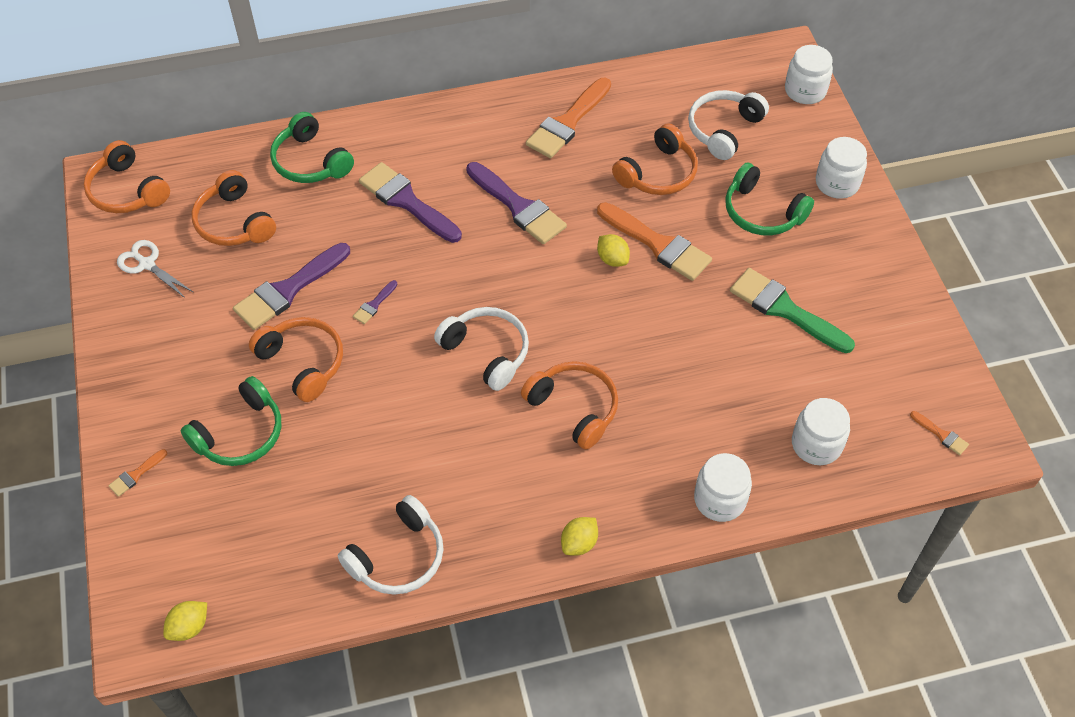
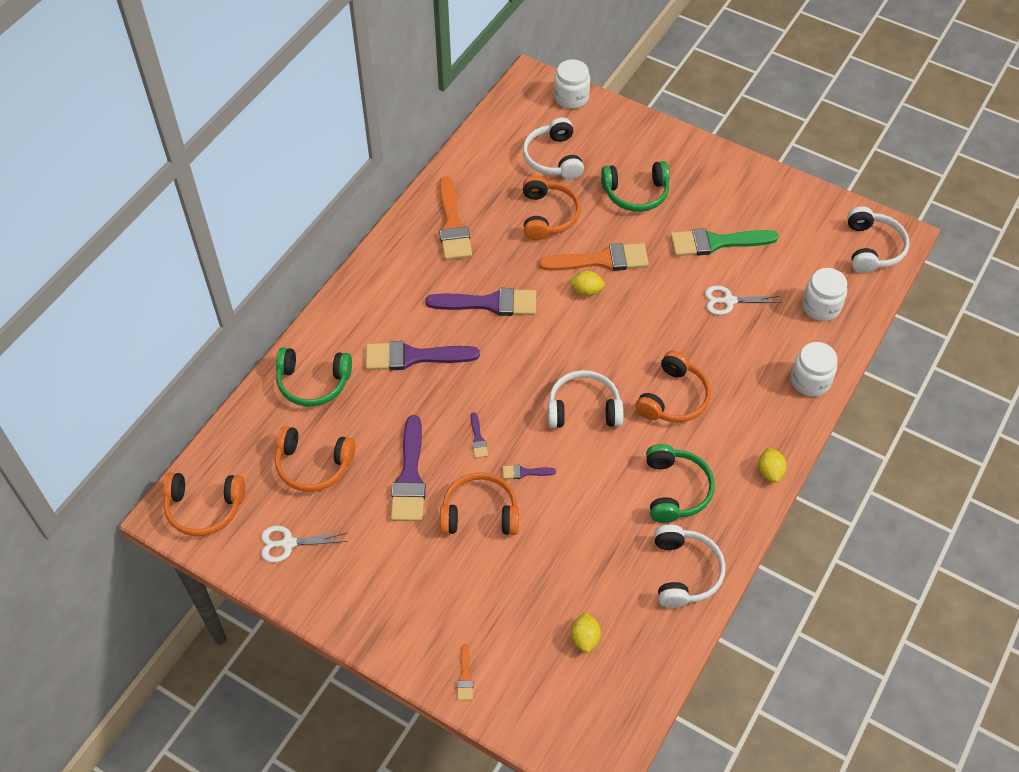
camera: 45 degrees left, 0 degrees up
yellow lemon [163,601,207,641] -> yellow lemon moved to [571,612,601,653]
green headphones [181,376,281,466] -> green headphones moved to [646,444,715,523]
orange headphones [521,361,618,450] -> orange headphones turned 120 degrees clockwise [635,351,711,423]
white jar [816,137,867,199] -> none
orange brush [910,411,969,455] -> white headphones [847,206,909,273]
none -> purple brush [503,465,556,479]
none -> white scissors [705,286,783,315]

